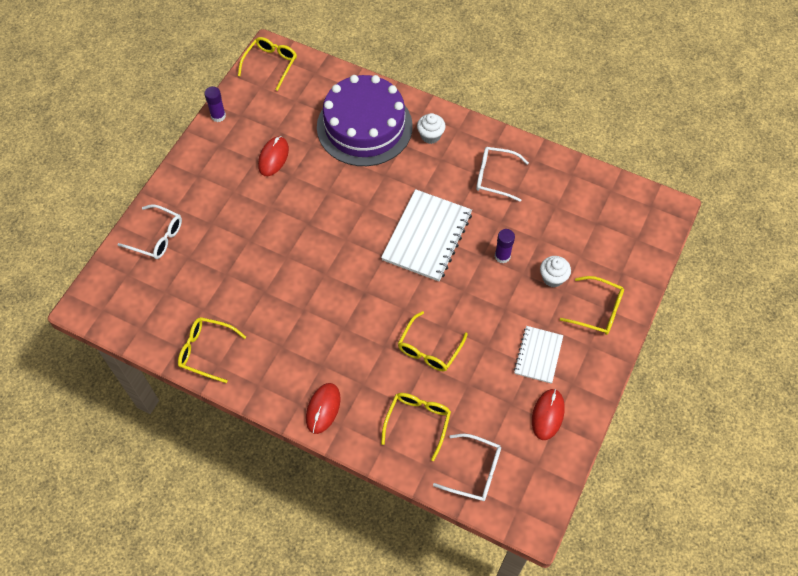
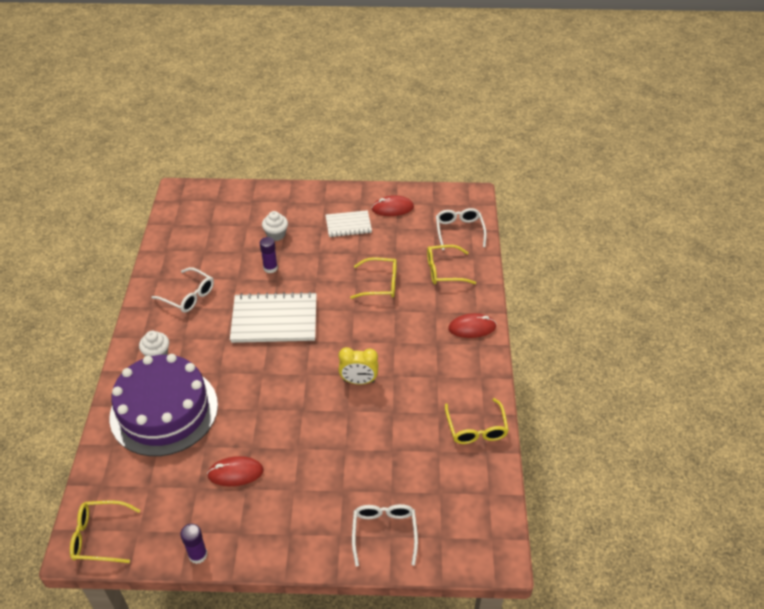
camera: 115 degrees left, 15 degrees down
white glasses [476,147,529,202] -> white glasses turned 45 degrees counterclockwise [151,267,214,313]
yellow glasses [560,276,624,335] -> none
none -> yellow clock [338,347,379,384]

